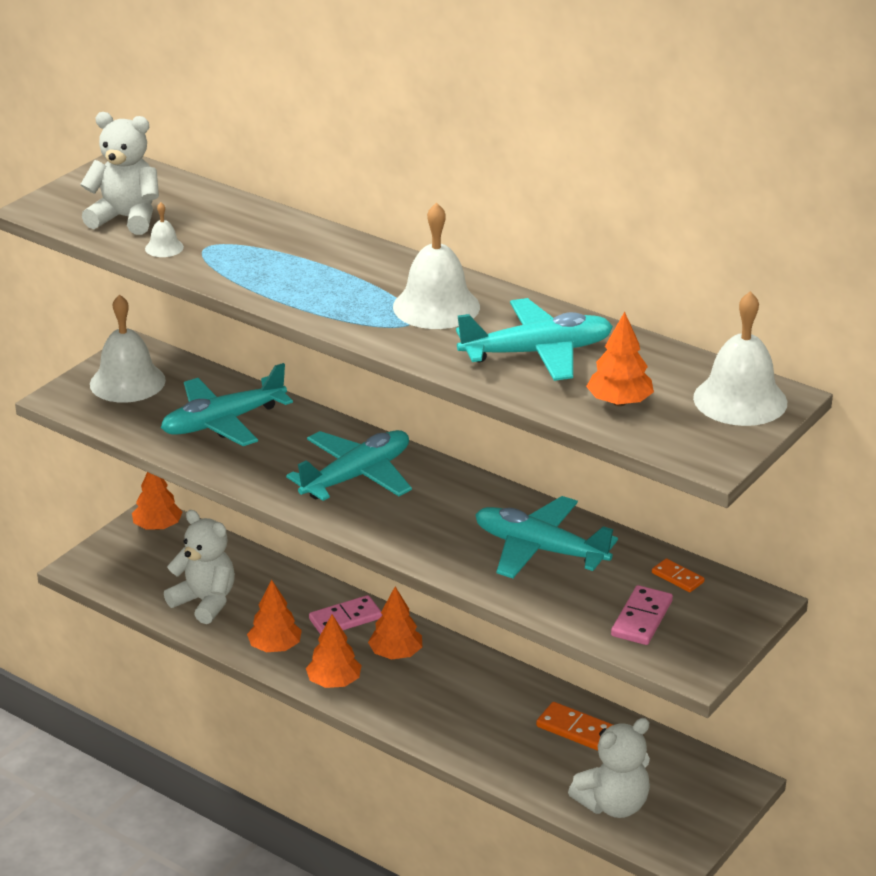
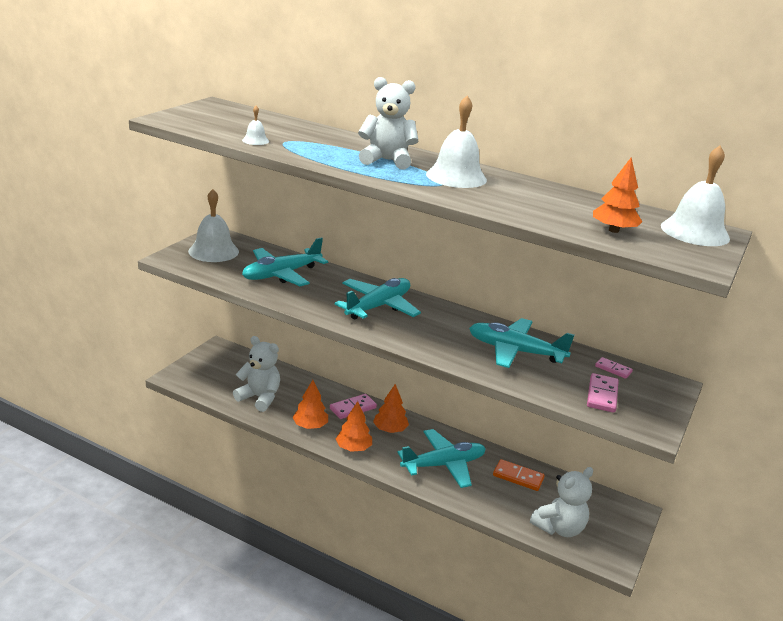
camera: 10 degrees left, 5 degrees down
white teddy bear [80,112,159,235] -> white teddy bear moved to [358,77,418,170]
orange tree [132,472,182,530] -> none
turquoise plane [456,298,613,381] -> turquoise plane moved to [397,429,486,488]
orange domino [652,558,705,592] -> pink domino [595,357,633,379]

